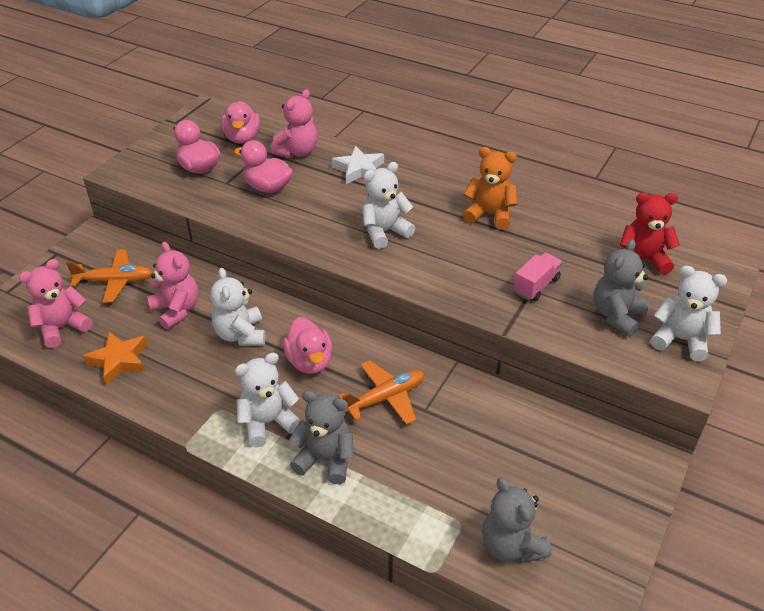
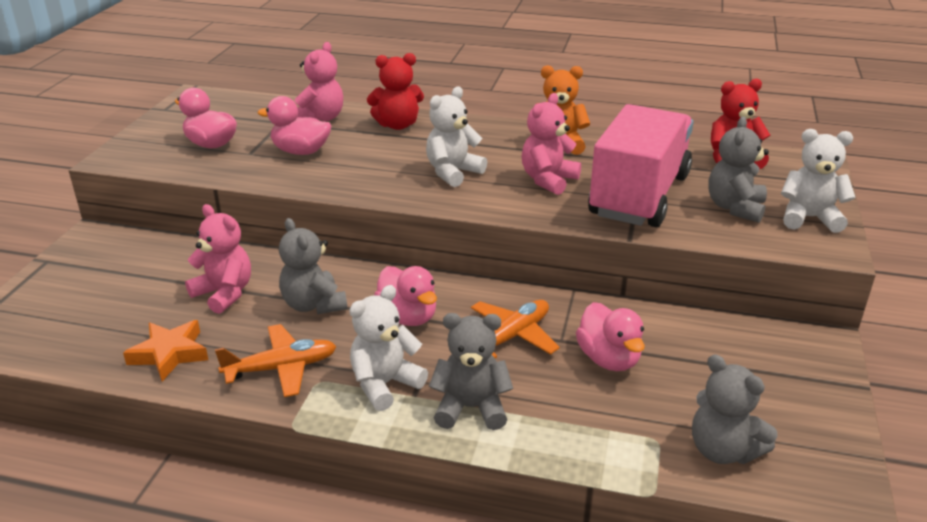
camera: 15 degrees left, 10 degrees down
pink teddy bear [19,259,93,348] -> pink teddy bear moved to [522,93,581,195]
orange plane [66,250,153,303] -> orange plane moved to [215,324,336,397]
white teddy bear [210,268,266,346] -> grey teddy bear [279,218,347,314]
pink duck [221,101,260,144] -> pink duck moved to [576,302,645,371]
white star [332,146,384,184] -> red teddy bear [367,53,424,130]
pink truck [513,253,563,301] -> pink truck [588,104,693,227], size x2.48

